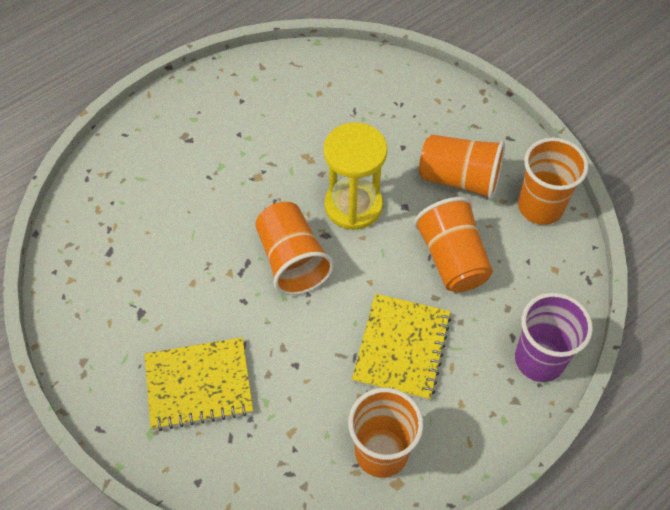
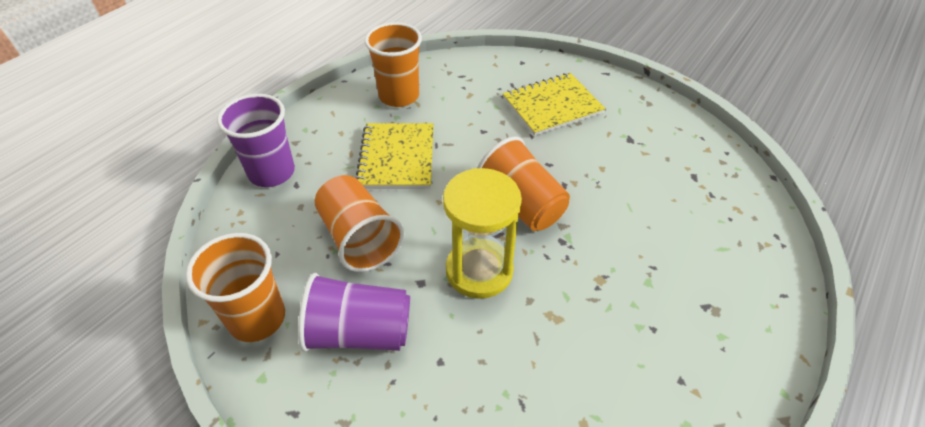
camera: 165 degrees right, 10 degrees down
orange cup [419,134,505,200] -> purple cup [298,273,410,352]

